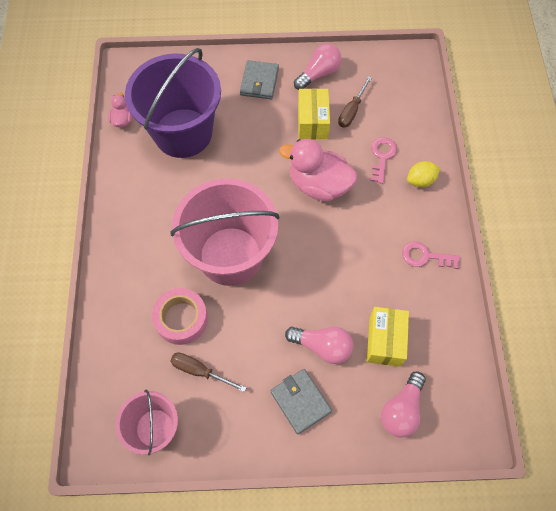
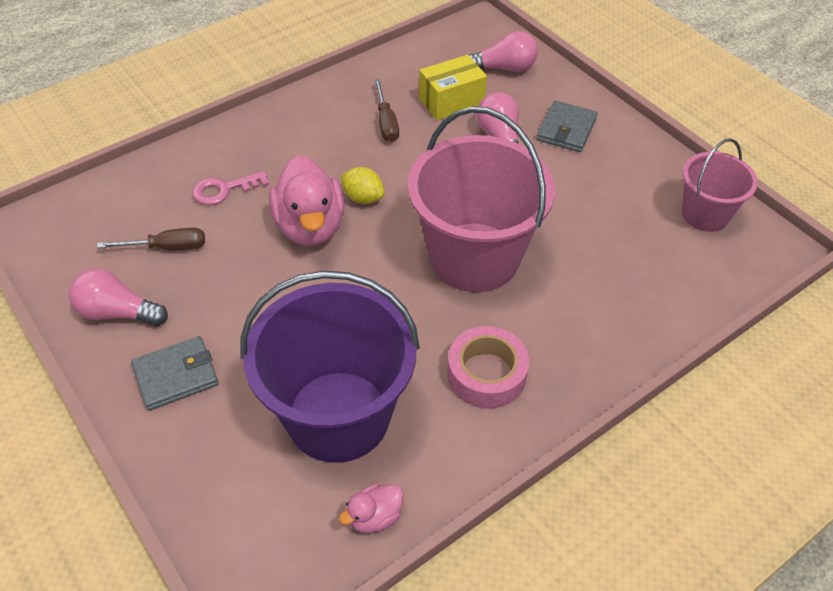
camera: 125 degrees left, 15 degrees down
pink tape [152,288,208,345] -> pink tape moved to [447,326,529,409]
brown screwdriver [170,352,246,392] -> brown screwdriver moved to [374,79,399,142]
yellow box [298,88,330,140] -> none
pink key [402,241,460,269] -> none
yellow lemon [407,161,440,187] -> yellow lemon moved to [341,167,385,204]

